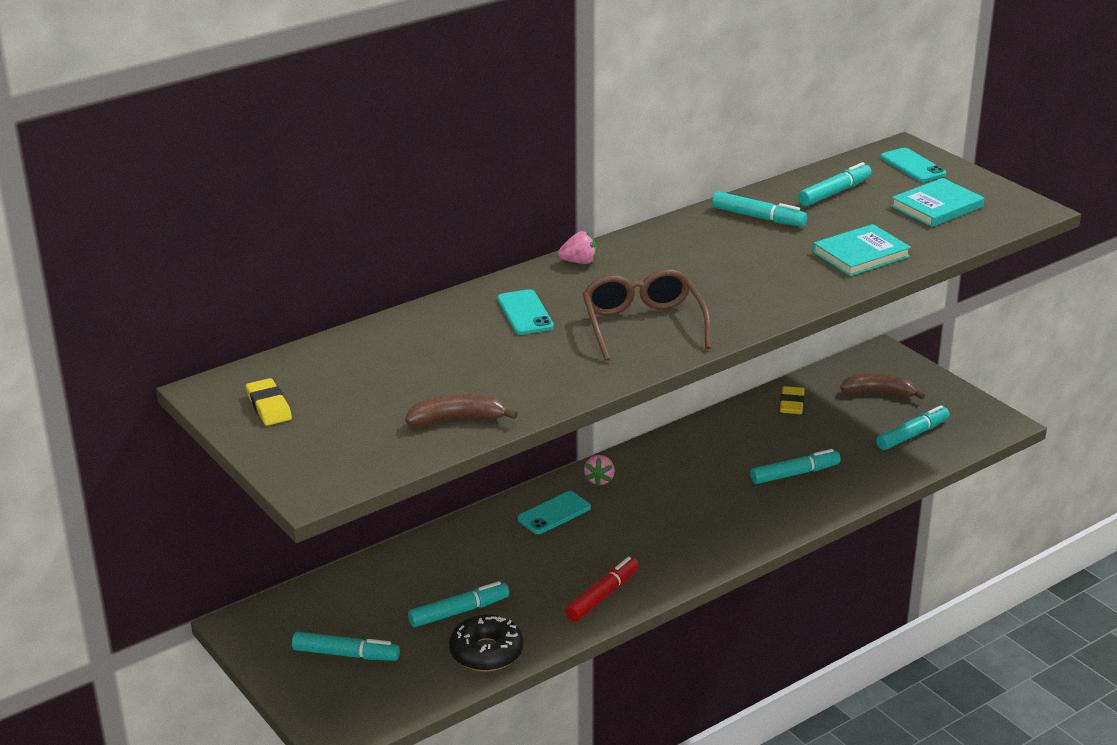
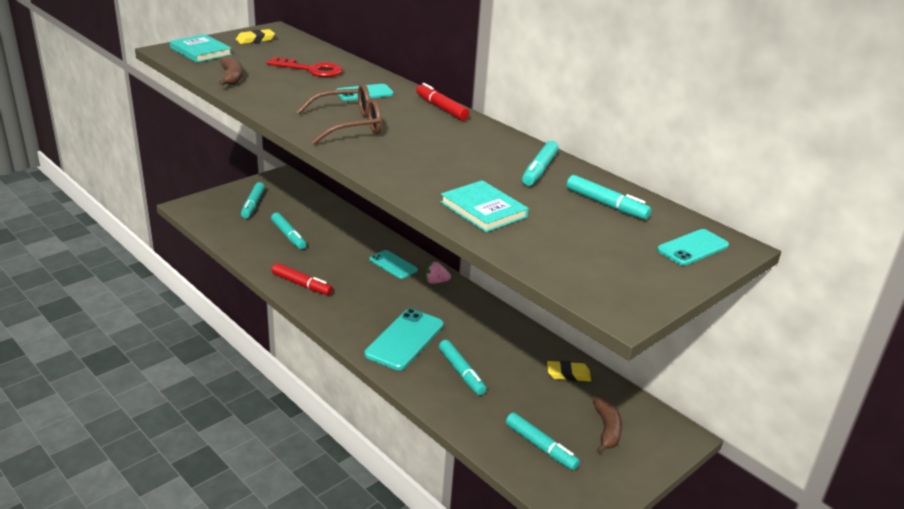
camera: 80 degrees right, 0 degrees up
black donut [449,614,523,671] -> none
pink strawberry [558,231,597,264] -> red marker [416,83,469,120]
turquoise book [891,178,984,227] -> turquoise book moved to [170,34,232,63]
none -> red key [266,57,343,77]
none -> turquoise phone [365,309,444,370]

